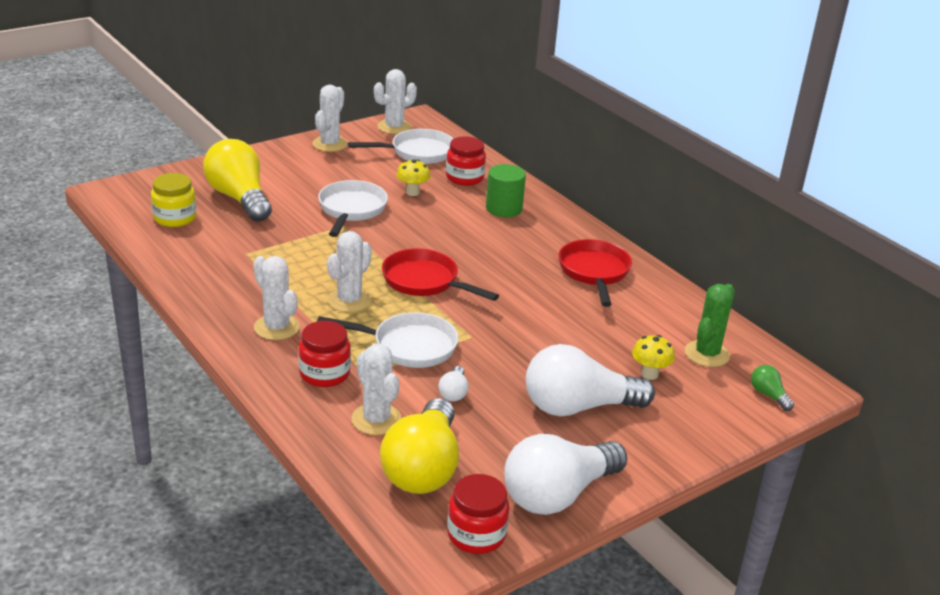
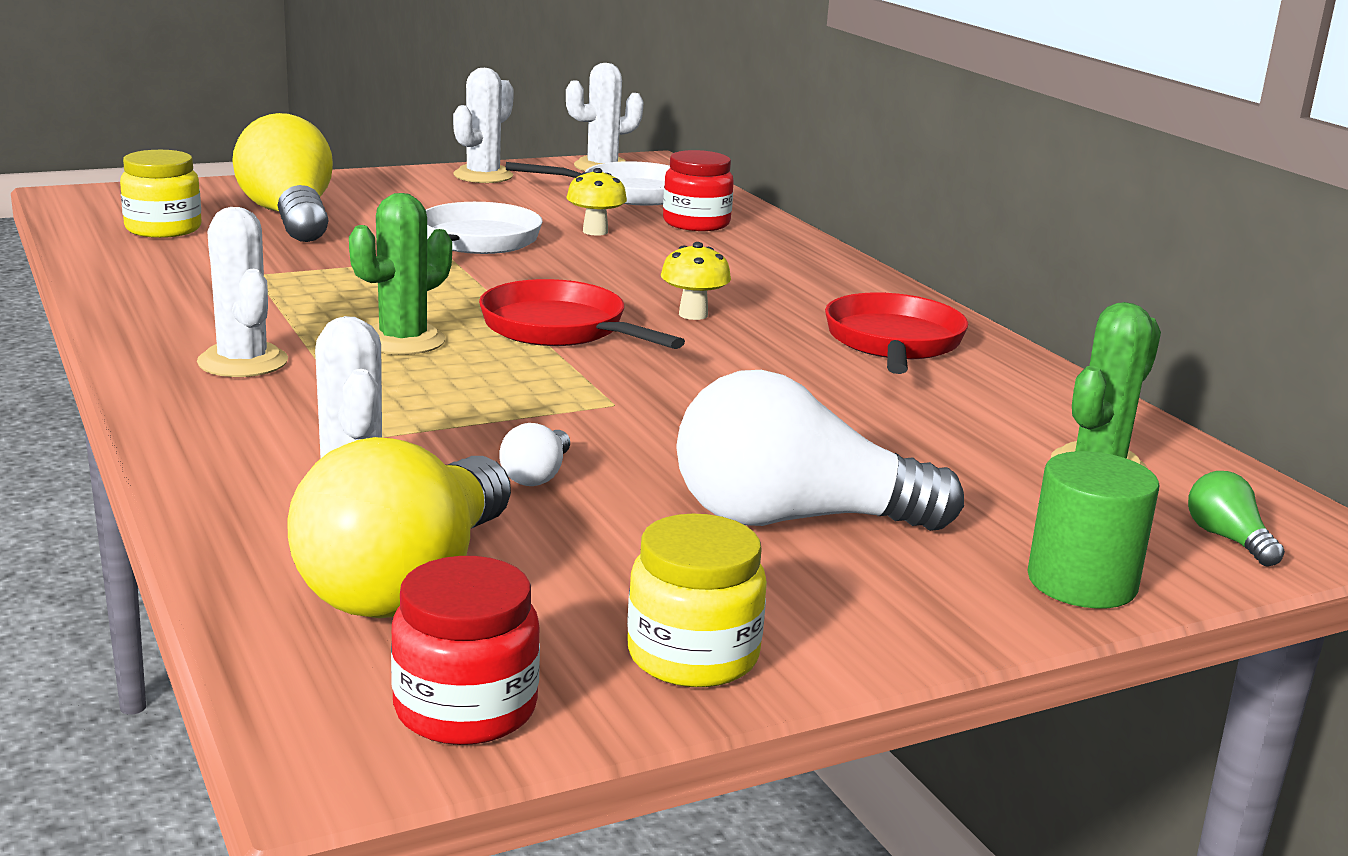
camera: 10 degrees right, 10 degrees down
red jar [299,321,351,387] -> none
white pan [317,312,458,368] -> none
white cactus [327,231,372,312] -> green cactus [349,193,452,355]
green cylinder [486,164,526,217] -> green cylinder moved to [1027,451,1159,608]
white light bulb [504,434,627,515] -> yellow jar [627,513,767,687]
yellow mushroom [632,335,675,380] -> yellow mushroom moved to [661,242,731,320]

